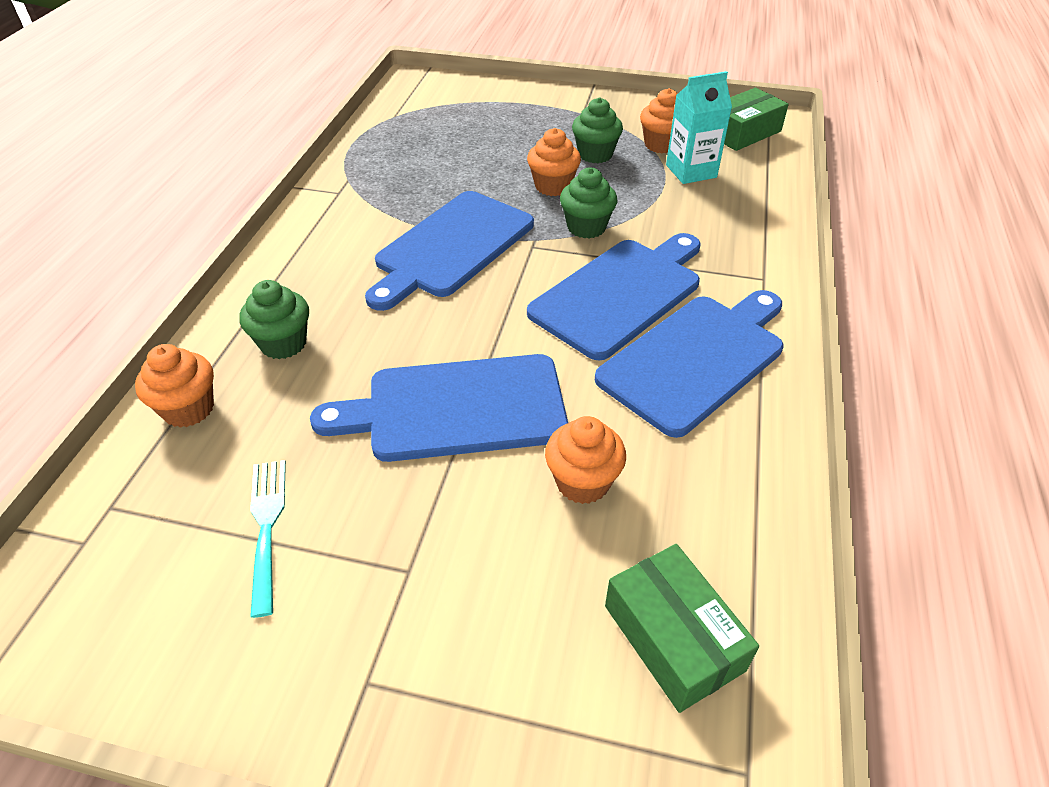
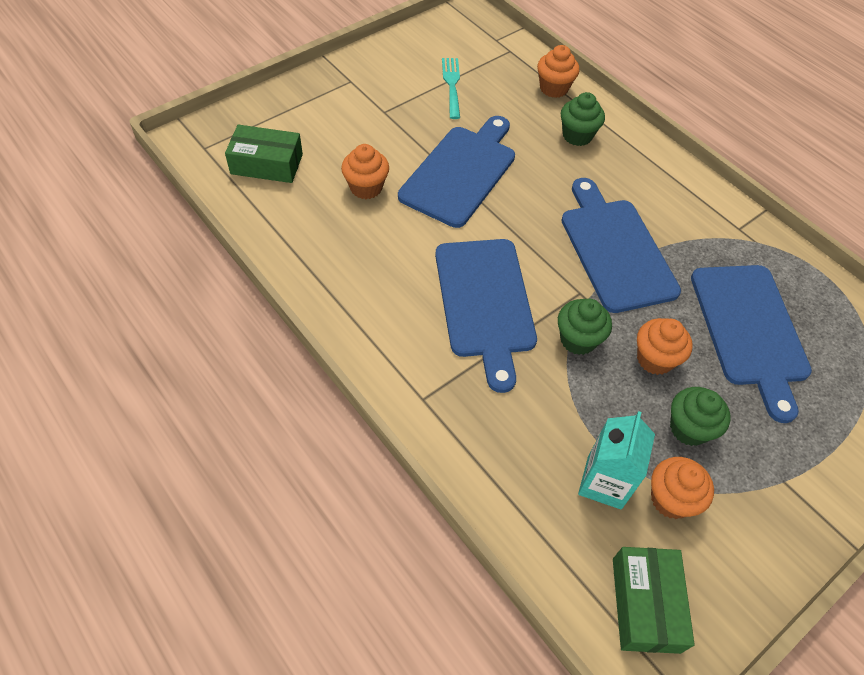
camera: 125 degrees right, 10 degrees up
turquoise fork [250,460,286,618] -> turquoise fork turned 120 degrees counterclockwise [442,58,460,119]
blue cutting board [595,290,783,438] -> blue cutting board moved to [691,265,812,423]

